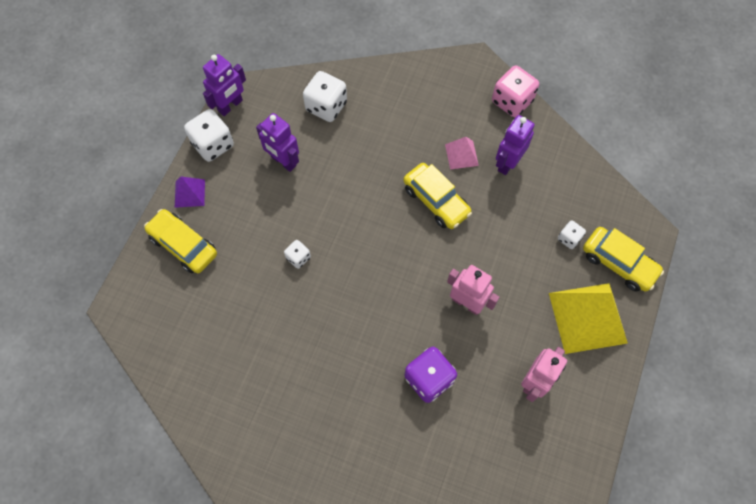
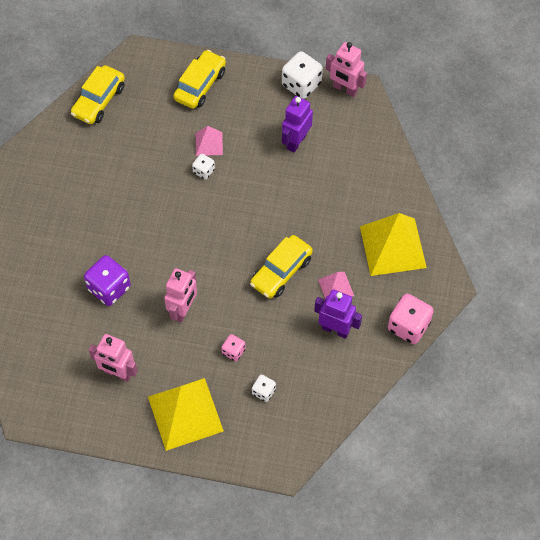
camera: 80 degrees right, 5 degrees down
purple pyramid [175,177,205,208] -> none
purple robot [203,54,246,116] -> pink robot [326,42,367,97]
white dice [303,71,347,122] -> none
yellow car [583,227,664,292] -> yellow car moved to [71,65,125,124]
none -> pink pyramid [196,126,223,156]
none -> pink dice [221,334,246,361]
none -> yellow pyramid [360,213,427,276]

